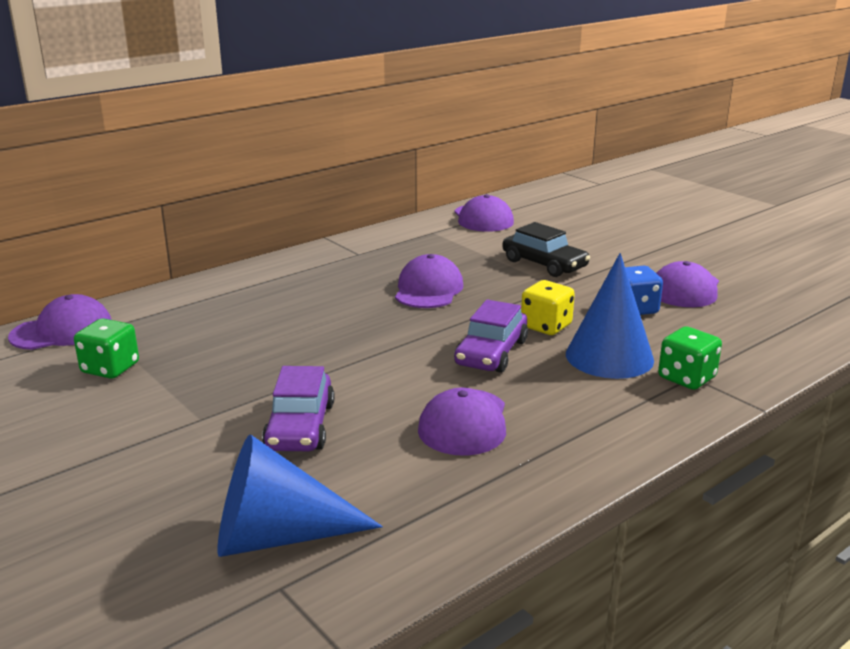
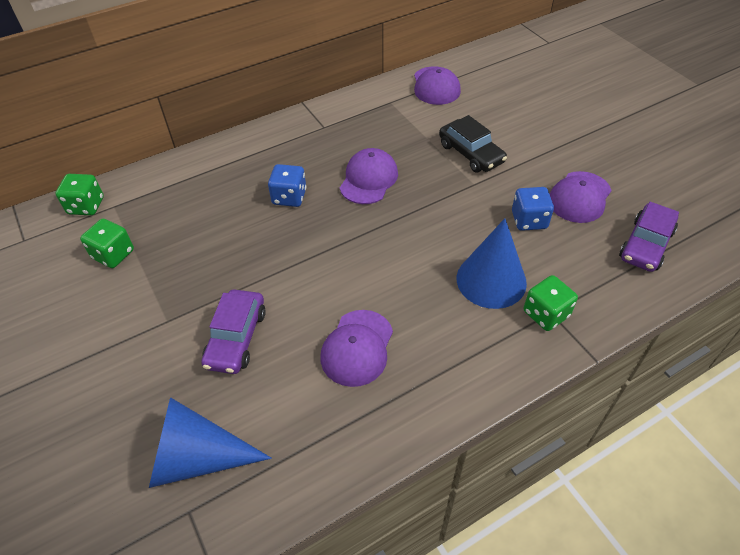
camera: 10 degrees right, 25 degrees up
purple cap [8,294,112,350] -> green dice [55,174,104,215]
purple car [454,299,528,373] -> purple car moved to [619,202,679,272]
yellow dice [521,280,575,335] -> none
none -> blue dice [268,164,306,207]

